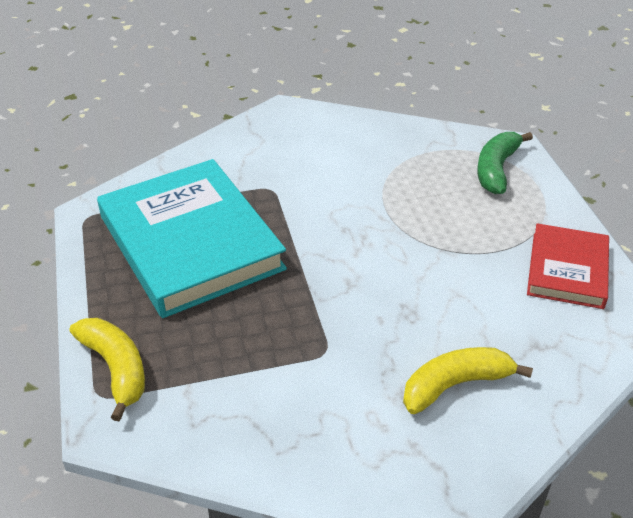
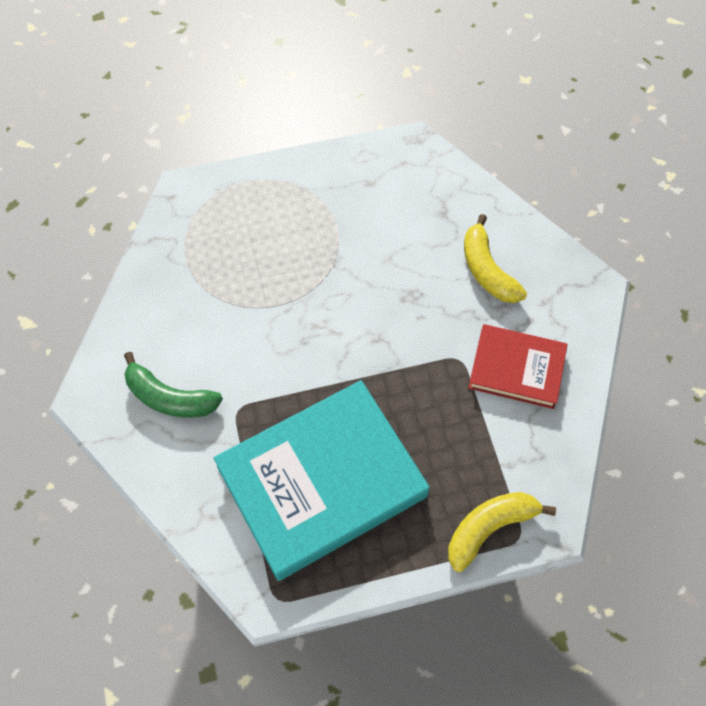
camera: 90 degrees left, 20 degrees up
green banana [477,132,533,194] -> green banana moved to [124,352,223,418]
red book [527,223,609,309] -> red book moved to [468,324,568,409]

